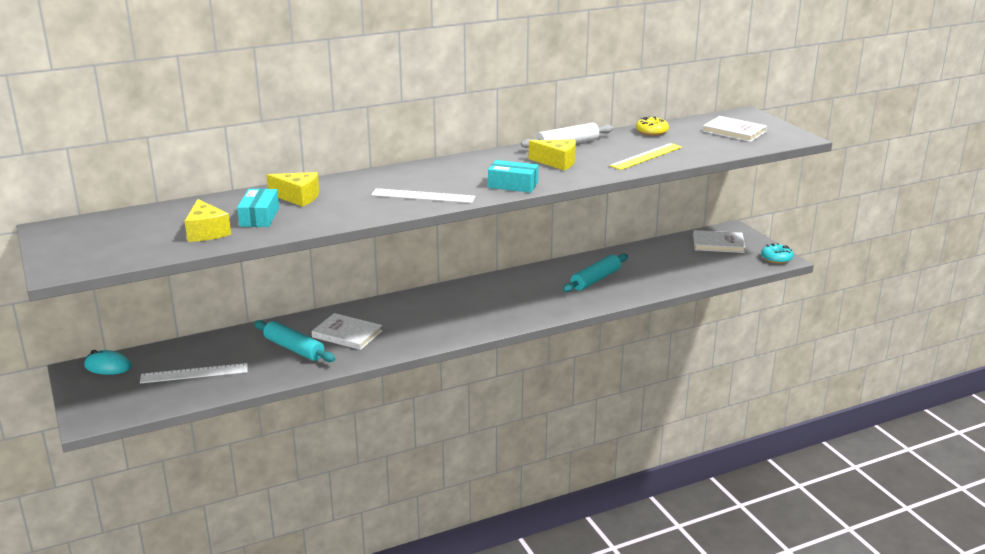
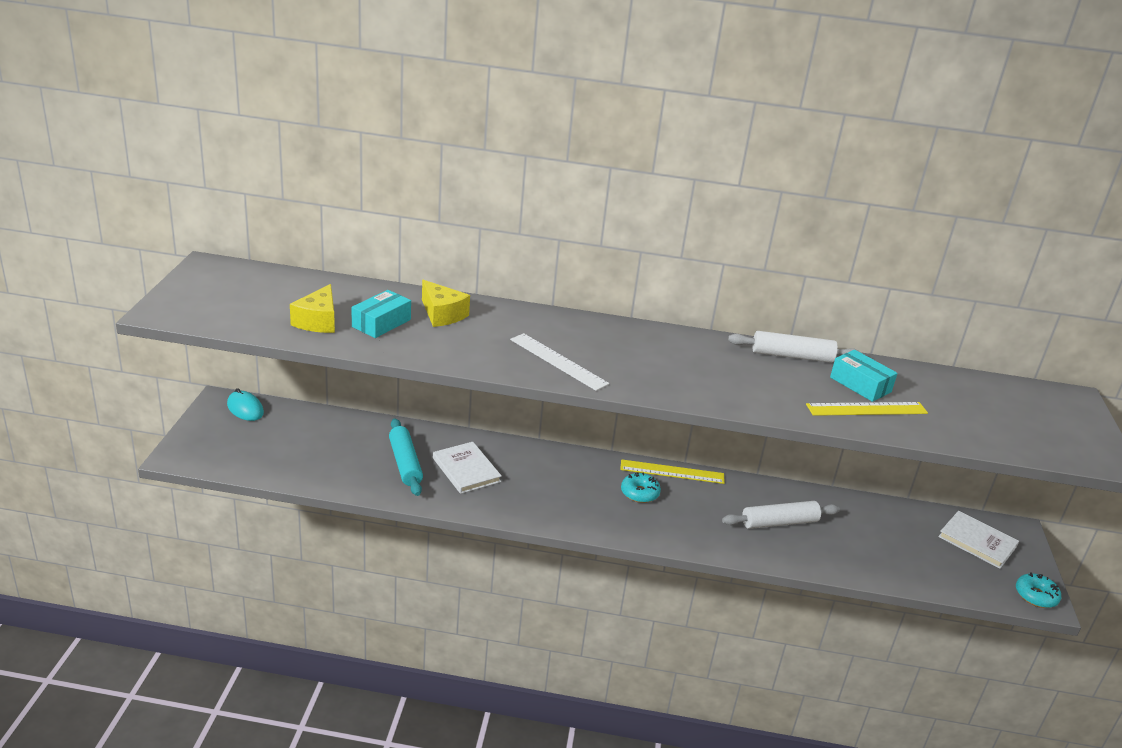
camera: 30 degrees right, 5 degrees up
white ruler [140,363,248,383] -> none
turquoise box [488,160,538,193] -> turquoise box moved to [830,350,898,402]
yellow cheese [529,139,576,171] -> none
turquoise rolling pin [562,253,628,292] -> white rolling pin [722,501,840,529]
yellow donut [636,116,669,136] -> none
white book [703,116,767,142] -> none
none -> yellow ruler [620,459,725,484]
none -> turquoise donut [621,472,661,503]

